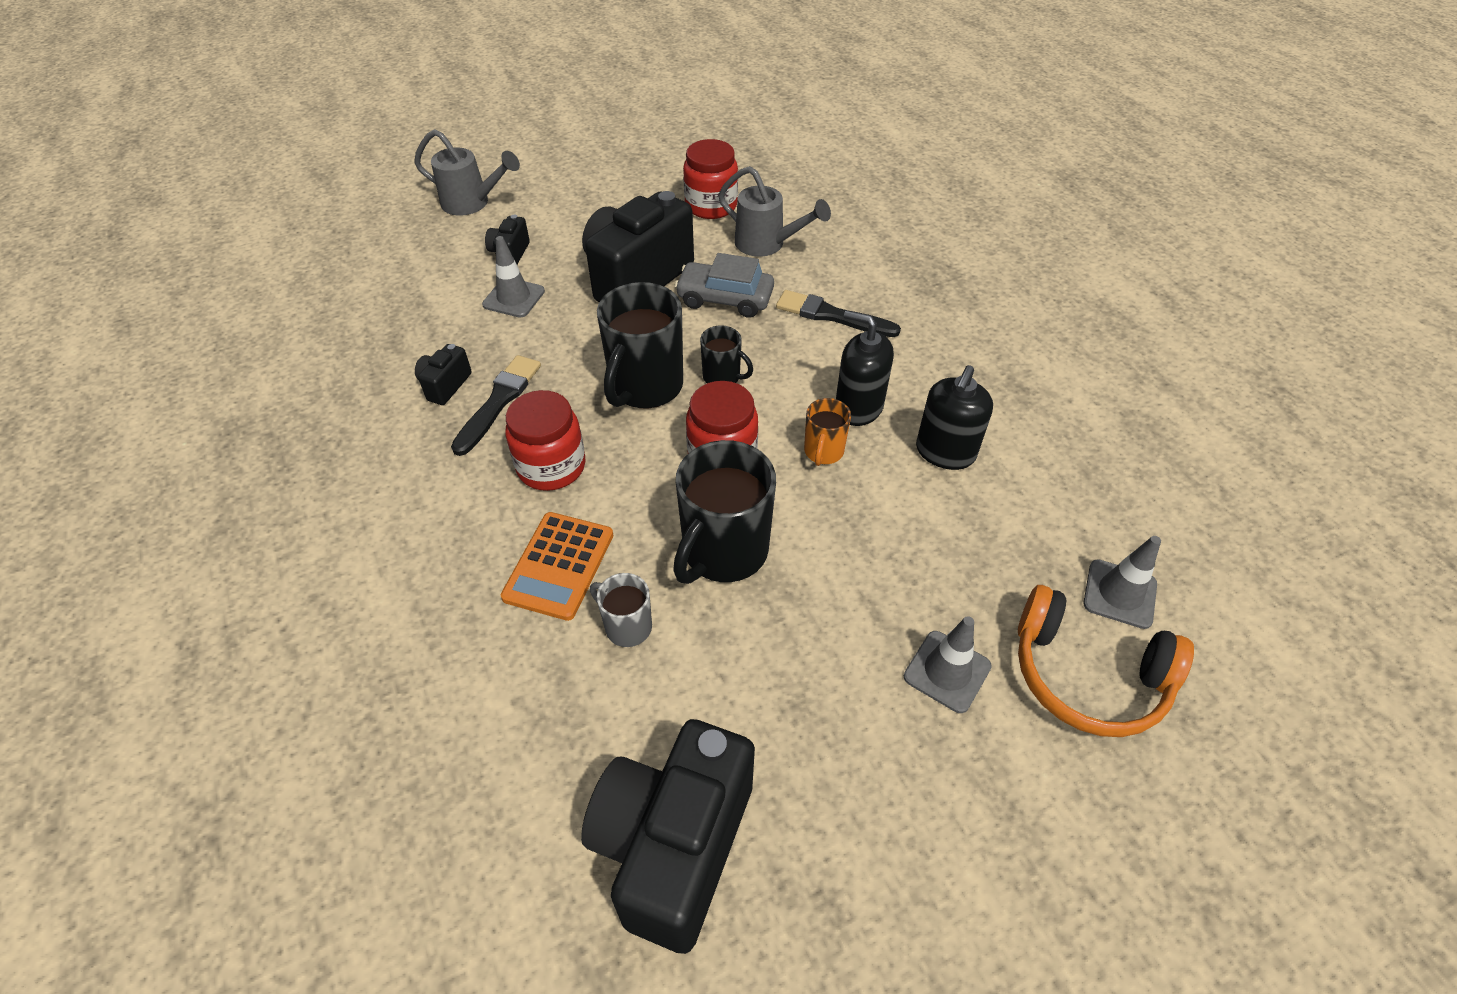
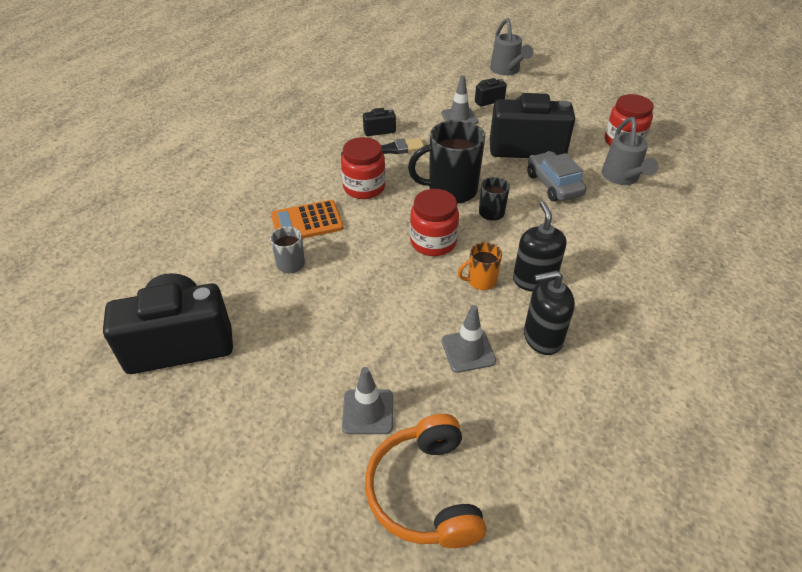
camera: 55 degrees right, 5 degrees down
black mug [673,440,776,584] -> none
black brush [776,290,901,337] -> none
grey traffic cone [1083,536,1161,629] -> grey traffic cone moved to [442,305,496,373]

